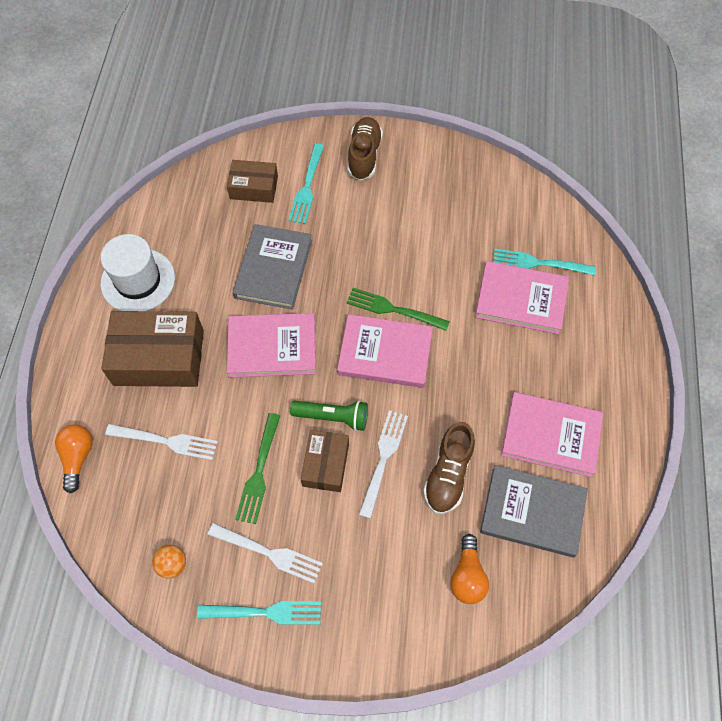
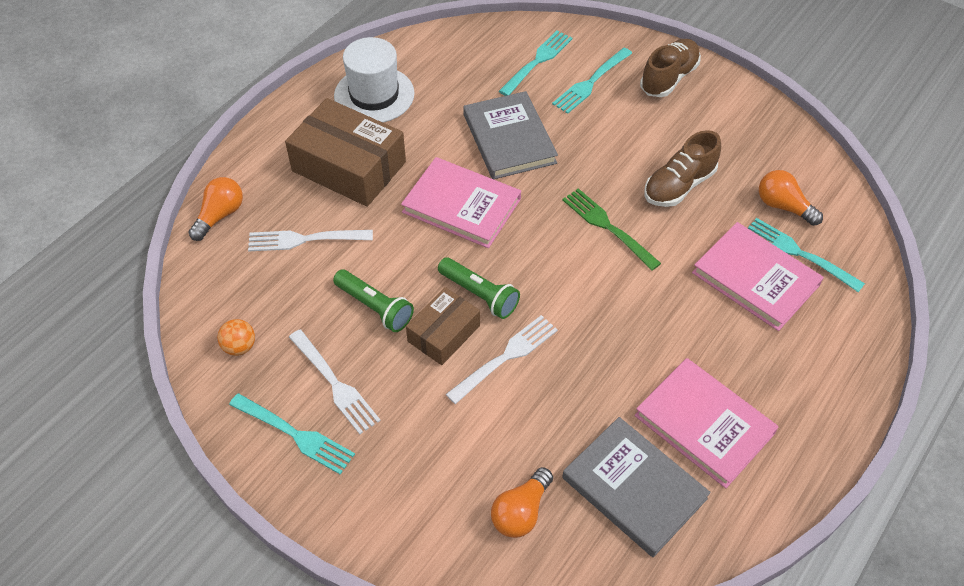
camera: 30 degrees right, 10 degrees down
white fork [105,424,218,461] -> white fork turned 135 degrees clockwise [248,230,373,252]
brown box [227,160,278,203] -> turquoise fork [499,31,573,96]
grey book [233,224,312,309] -> grey book turned 60 degrees counterclockwise [463,91,558,179]
green fork [235,413,280,524] -> green flashlight [333,269,414,332]
pink book [337,314,433,388] -> none
brown shoe [423,422,475,514] -> brown shoe moved to [644,130,721,207]
none -> orange light bulb [759,170,823,226]

